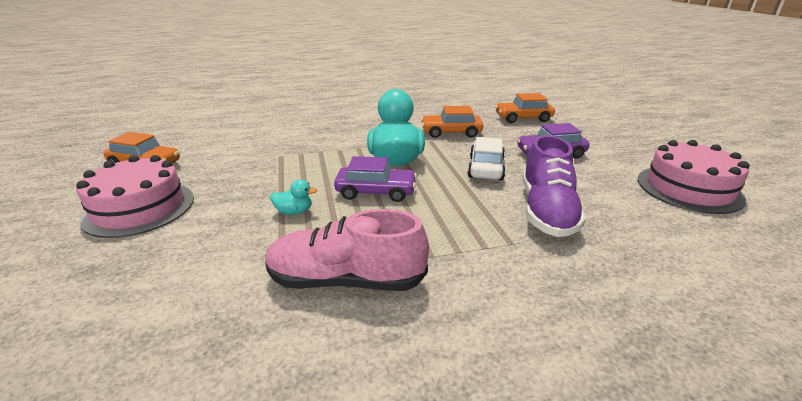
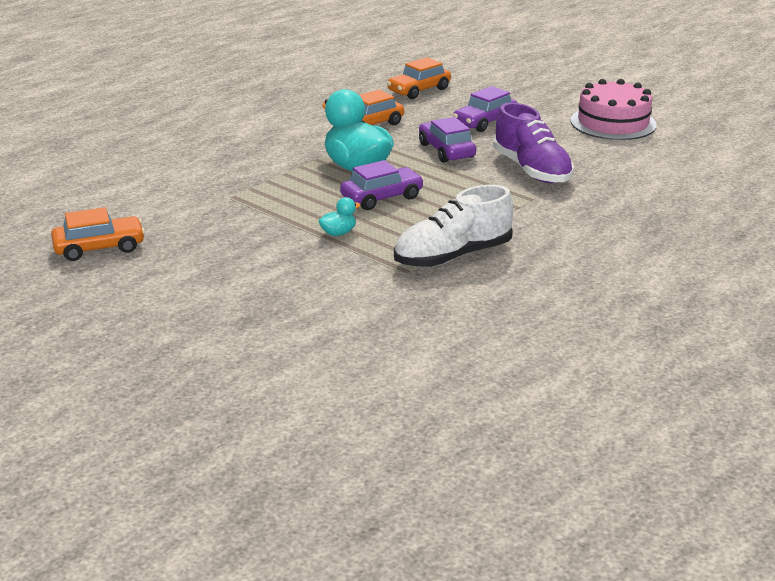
camera: 35 degrees left, 0 degrees up
pink cake [76,155,194,238] -> none
pink shoe [265,209,429,291] -> white shoe [394,185,513,267]
white car [467,137,506,181] -> purple car [419,117,476,163]

